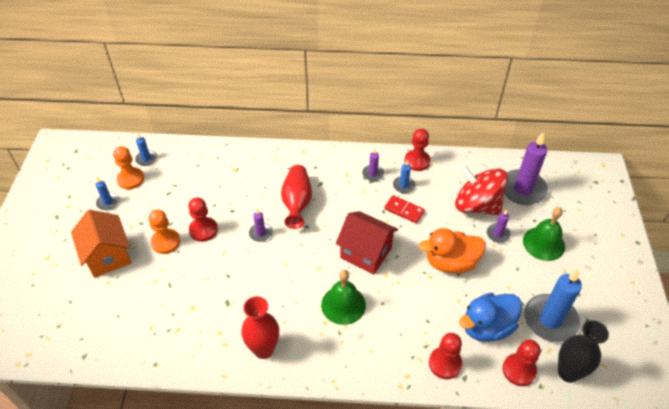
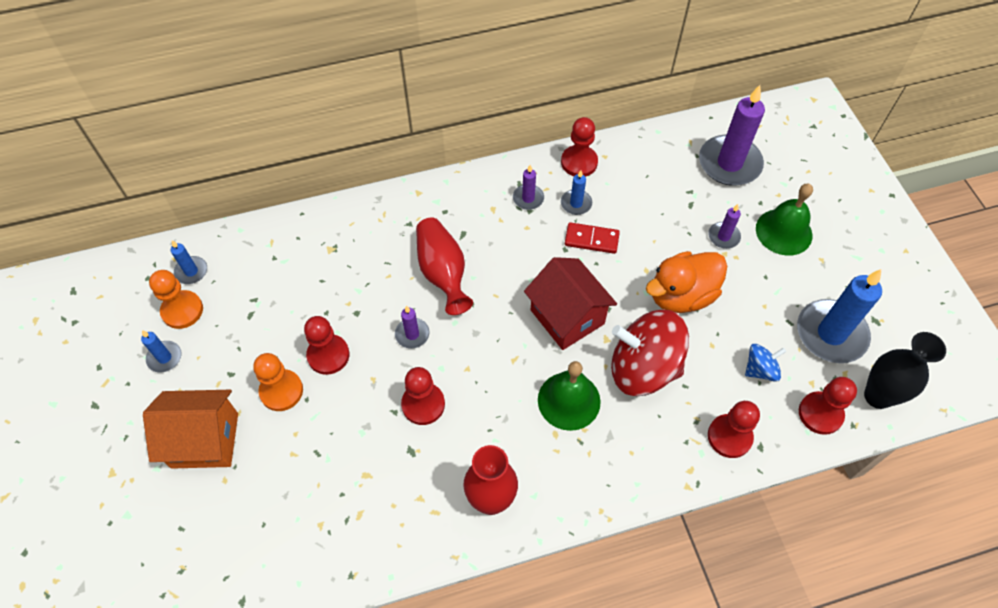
camera: 20 degrees left, 10 degrees up
orange house [71,210,131,278] -> orange house turned 45 degrees counterclockwise [143,390,238,469]
red house [336,211,398,274] -> red house turned 45 degrees clockwise [524,257,617,350]
red spinning top [455,164,508,215] -> red spinning top moved to [611,310,689,396]
blue duck [459,293,522,342] -> blue spinning top [745,344,786,382]
none -> red pawn [401,367,445,425]

